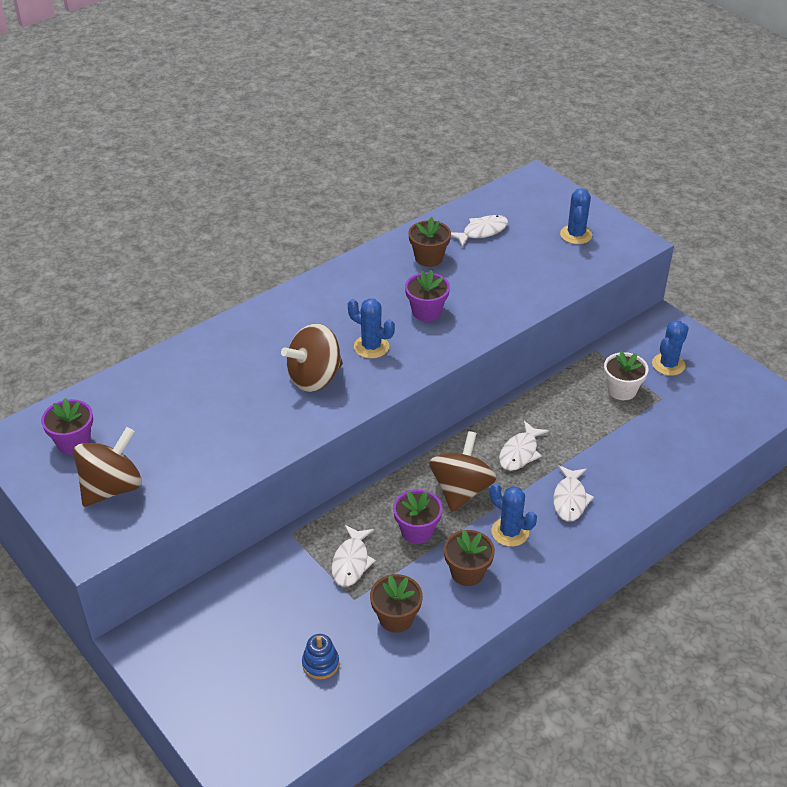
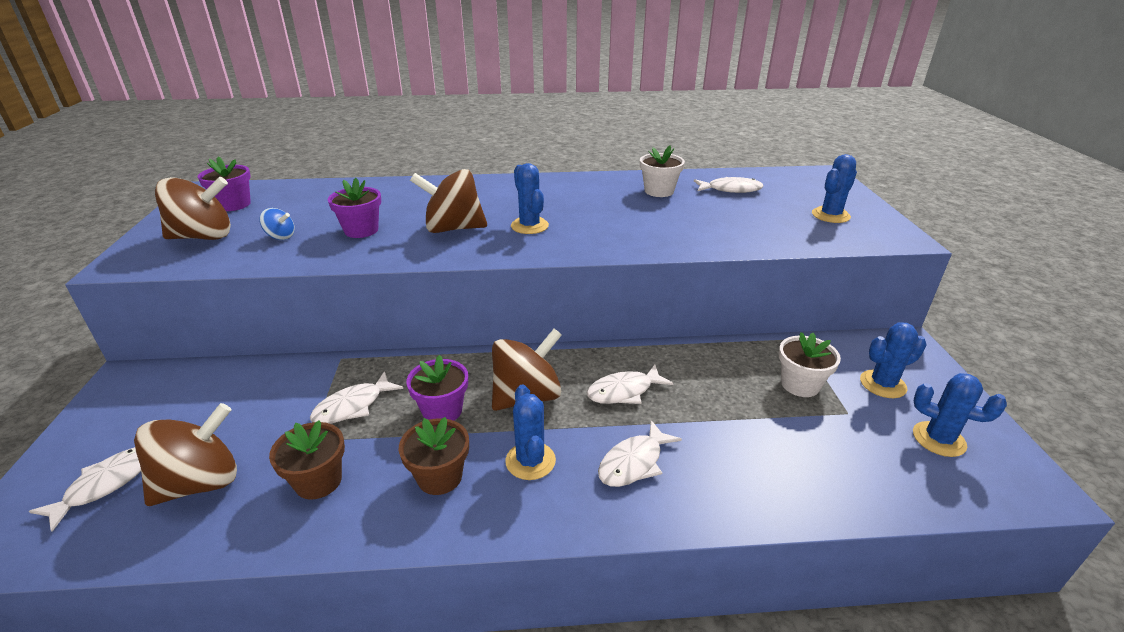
camera: 35 degrees right, 10 degrees down
blue stacking toy [302,634,339,679] -> brown spinning top [134,403,237,506]
purple flower pot [405,270,450,321] -> purple flower pot moved to [328,178,381,238]
brown flower pot [408,217,451,267] -> white flower pot [640,145,685,197]
none -> white fish [29,447,141,532]
none -> blue spinning top [259,208,295,240]
none -> blue cactus [913,373,1007,457]

